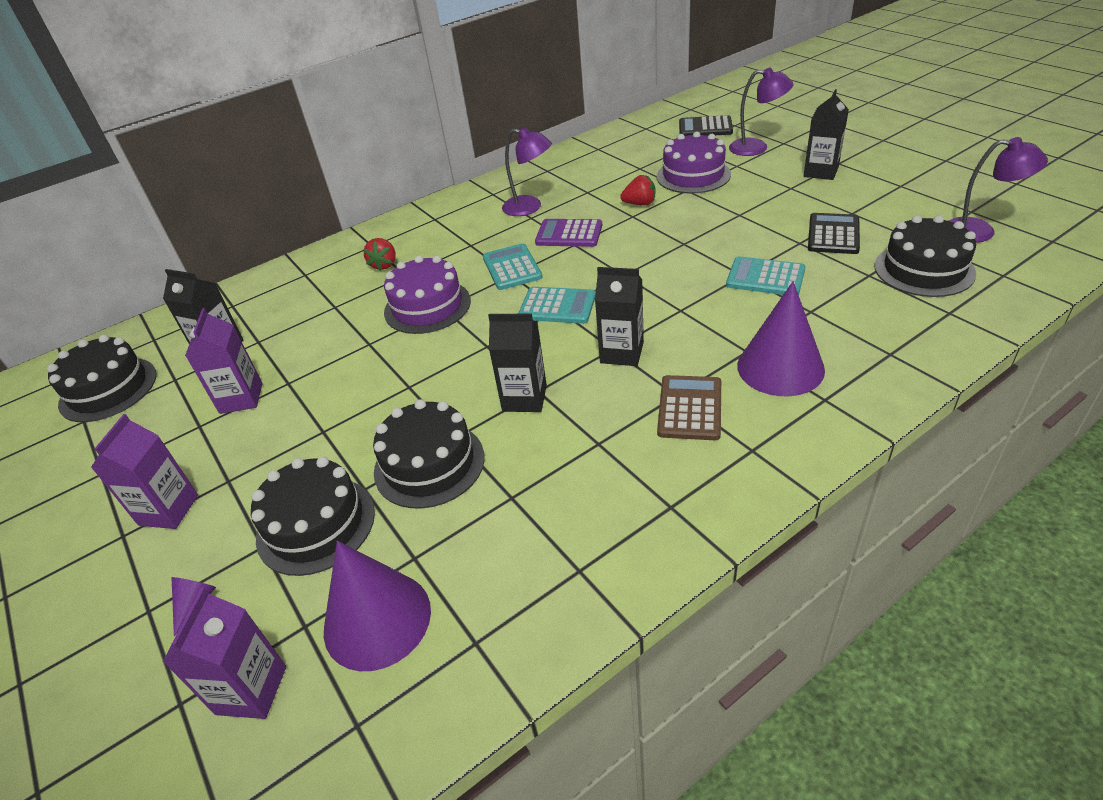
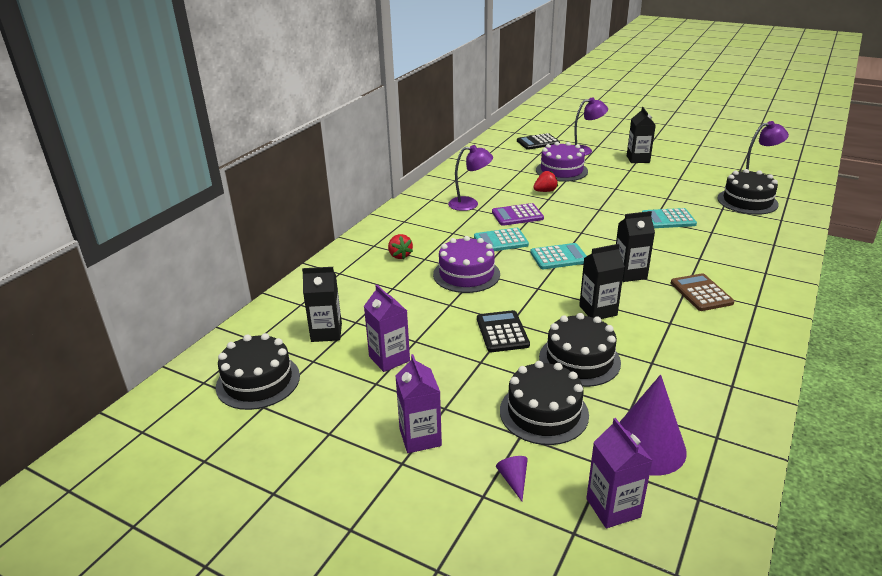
camera: 30 degrees left, 10 degrees down
turquoise calculator [483,243,543,290] -> turquoise calculator turned 60 degrees counterclockwise [474,228,529,251]
purple cone [737,281,825,396] -> none
black calculator [808,213,860,254] -> black calculator moved to [477,310,530,352]

